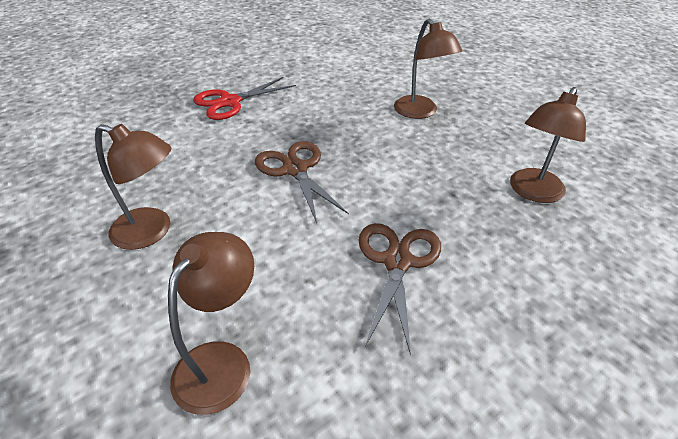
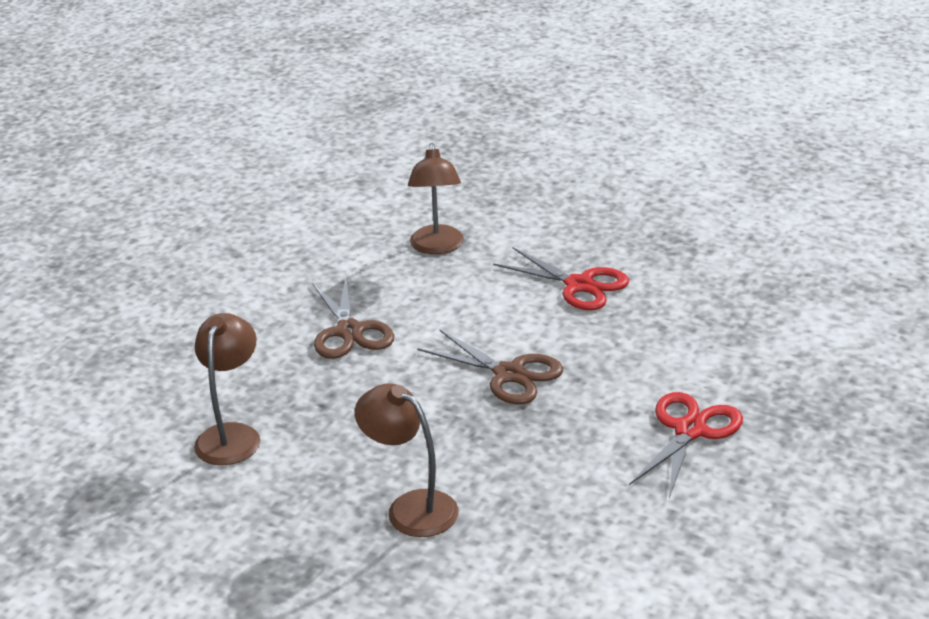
camera: 155 degrees right, 10 degrees down
brown lamp [95,124,171,250] -> red scissors [493,247,629,310]

